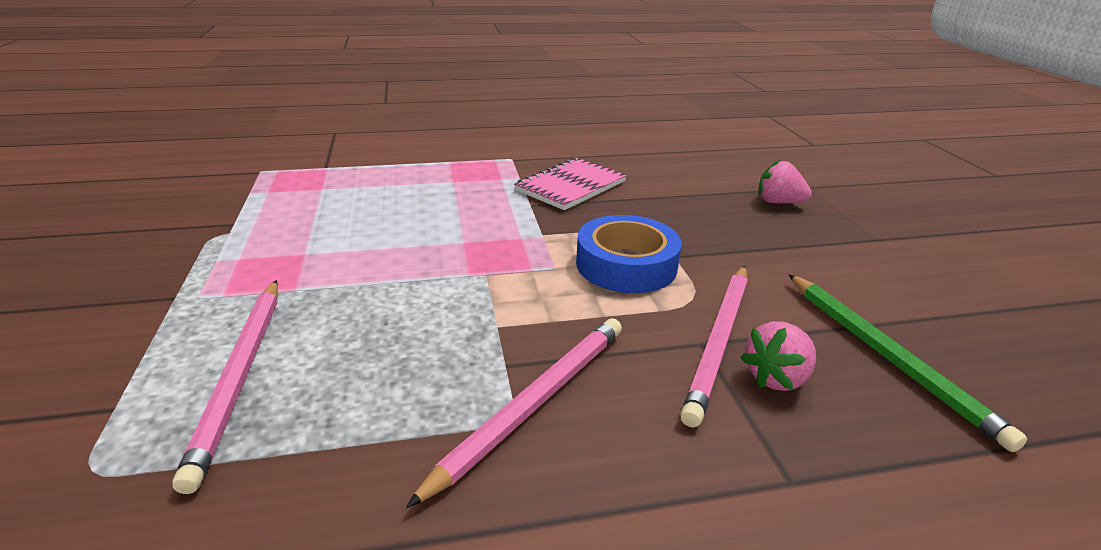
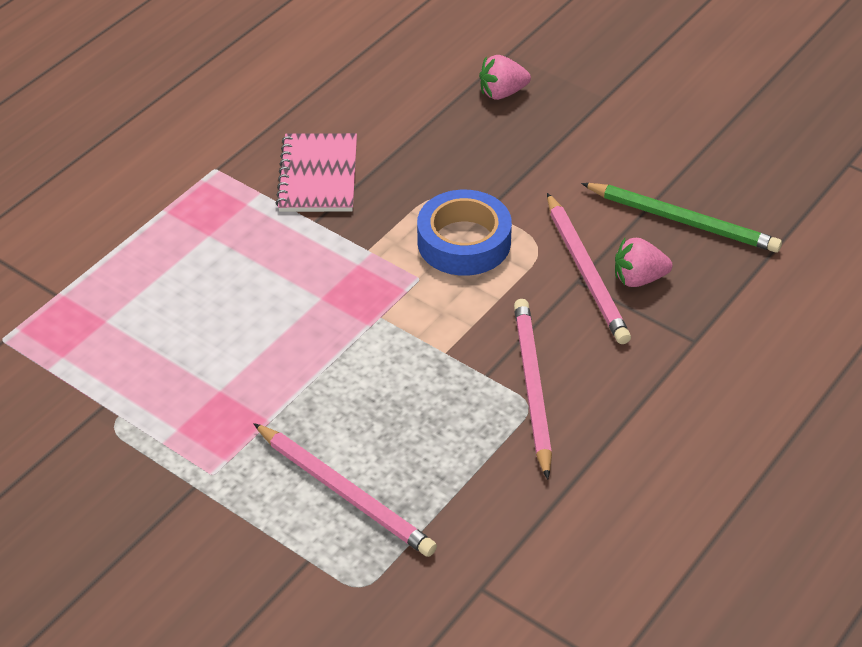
camera: 40 degrees left, 15 degrees up
pink strawberry [741,321,816,391] -> pink strawberry turned 75 degrees clockwise [615,238,672,287]

